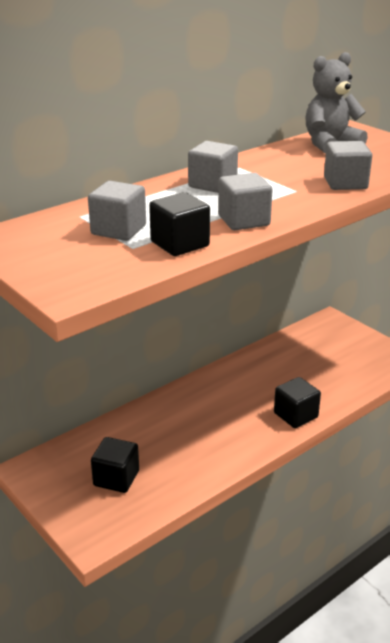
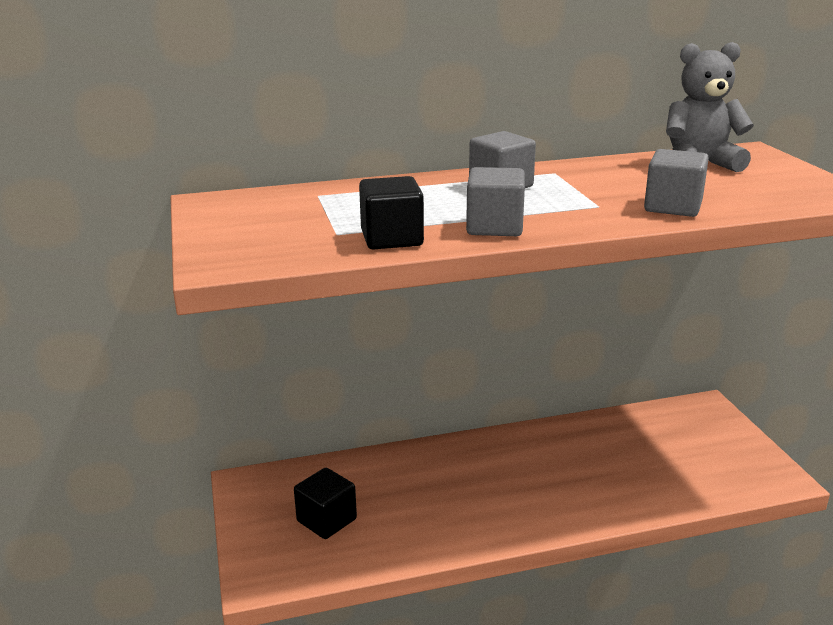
camera: 25 degrees right, 5 degrees down
grey cube [88,181,146,241] -> none
black cube [274,377,321,428] -> none

